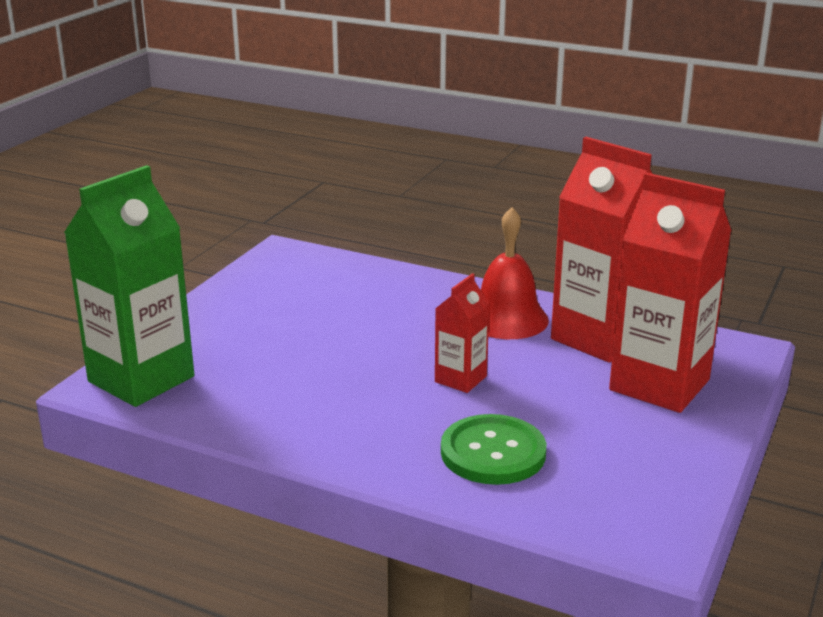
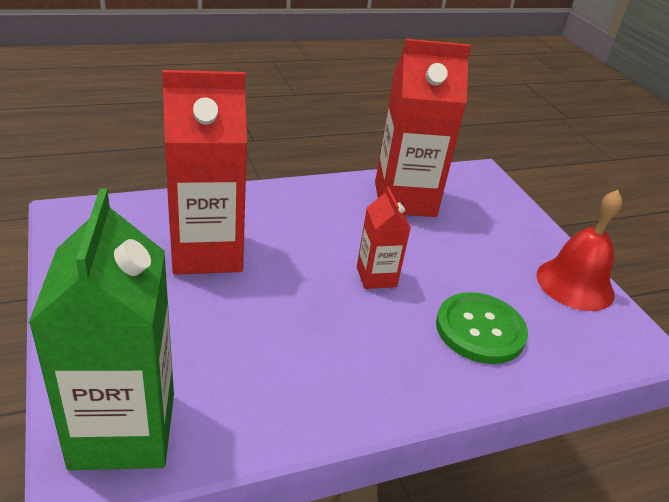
camera: 50 degrees left, 10 degrees up
red bell [481,207,549,339] -> red bell moved to [536,190,622,311]
red carton [609,173,731,413] -> red carton moved to [162,70,247,275]

